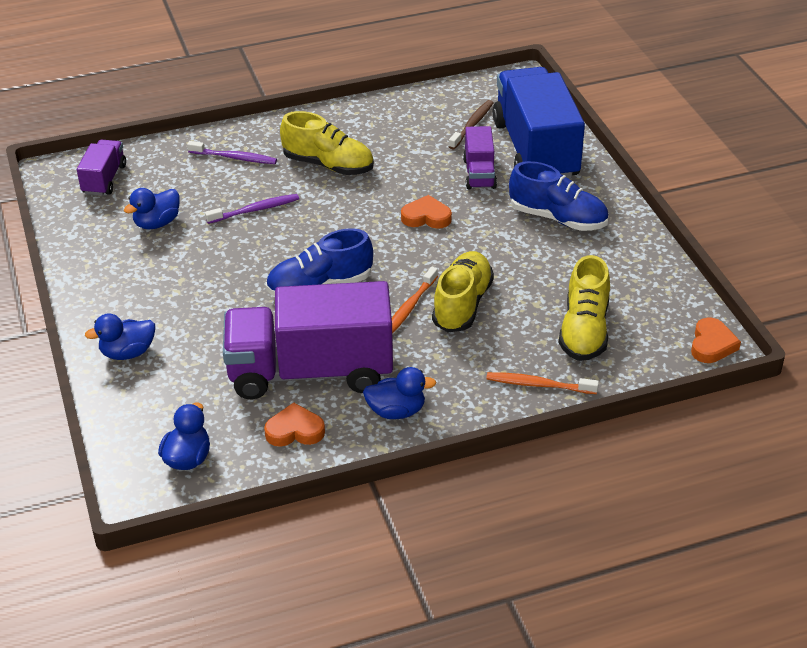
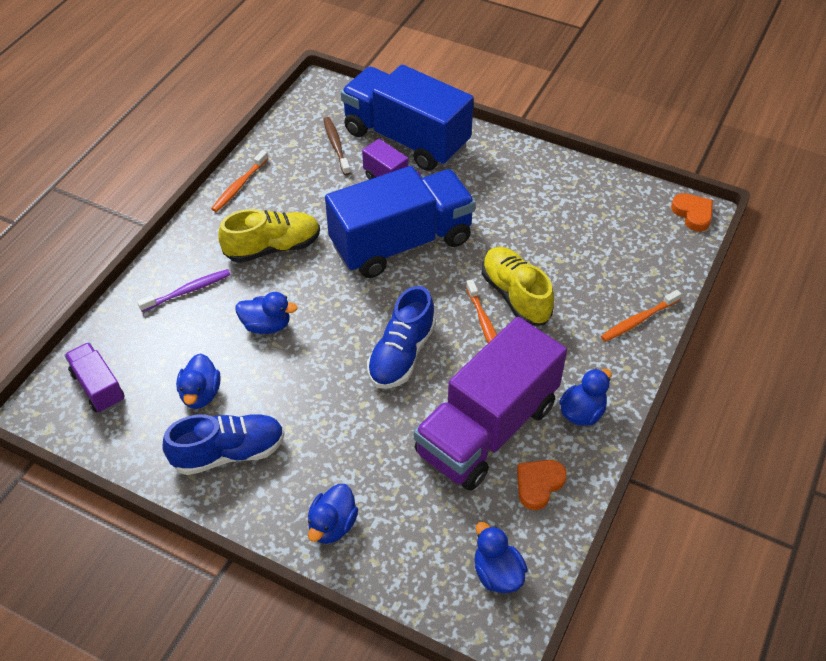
camera: 45 degrees left, 10 degrees up
purple toothbrush [205,194,299,224] -> blue duck [235,292,298,334]
orange heart [401,195,452,229] -> blue truck [325,166,476,278]
blue shoe [509,161,608,231] -> blue shoe moved to [162,414,285,475]
yellow shoe [559,255,610,361] -> none
none -> orange toothbrush [211,150,268,212]

